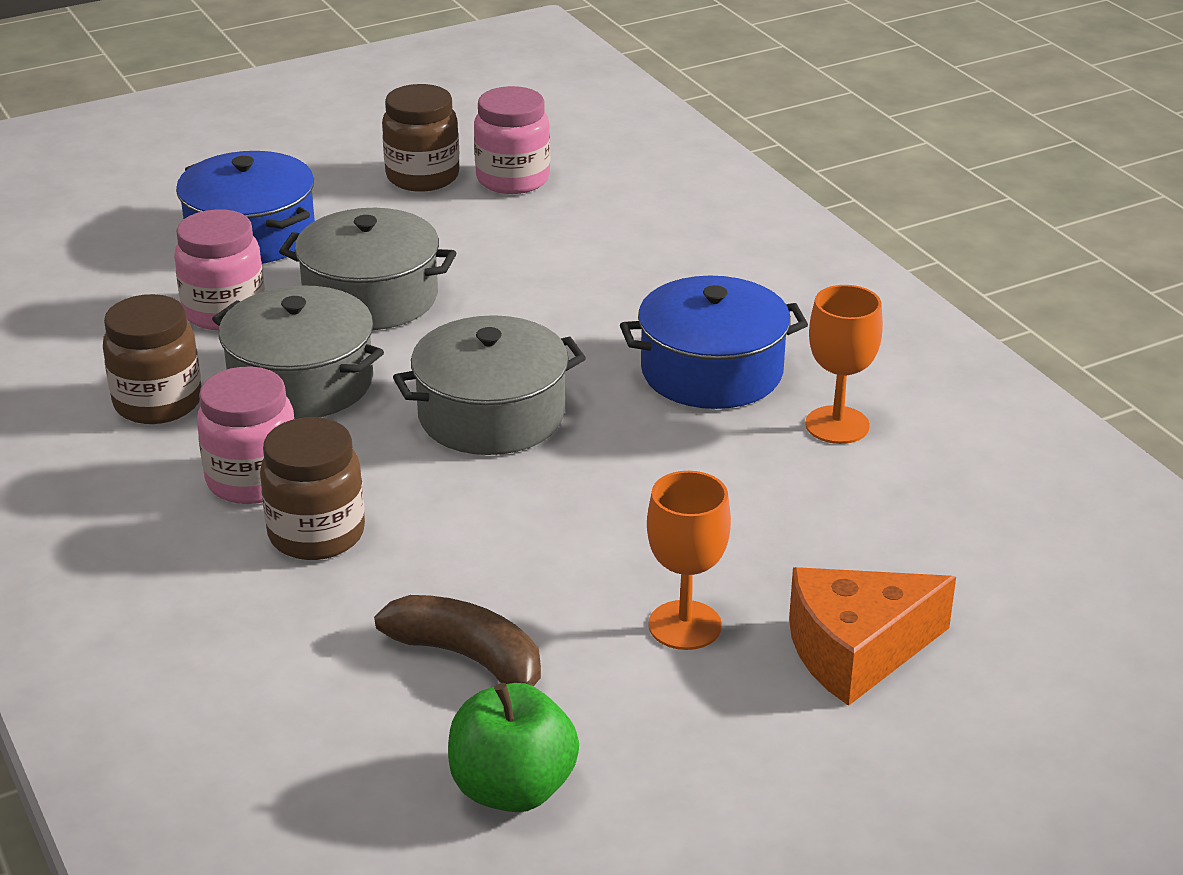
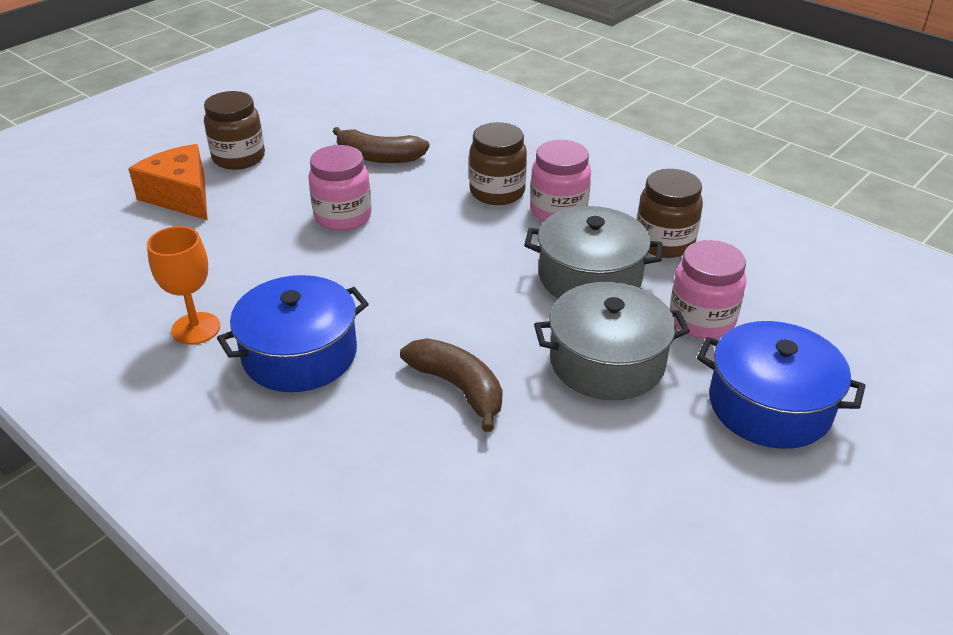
camera: 160 degrees right, 5 degrees up
brown jar [382,84,460,192] -> brown jar moved to [204,91,265,170]
grey pot [393,315,586,455] -> none
green apple [448,683,579,812] -> none
pink jar [474,86,550,194] -> pink jar moved to [308,145,372,231]
orange goblet [647,471,731,650] -> none
orange cheese [789,567,956,706] -> orange cheese turned 90 degrees counterclockwise [128,144,208,220]
none -> brown banana [400,338,503,432]

